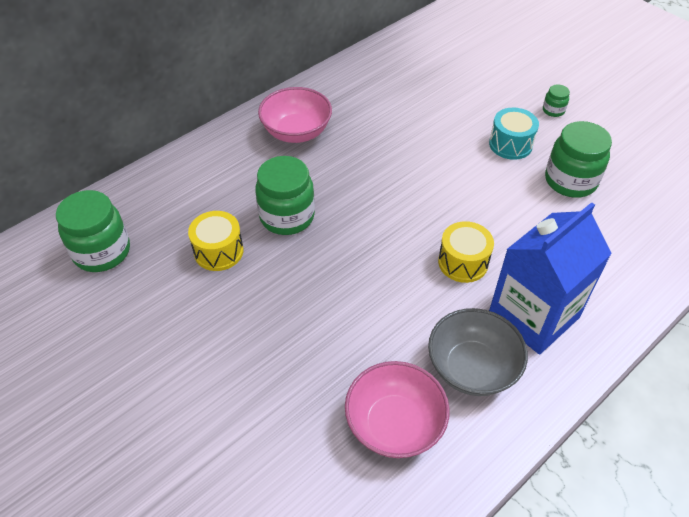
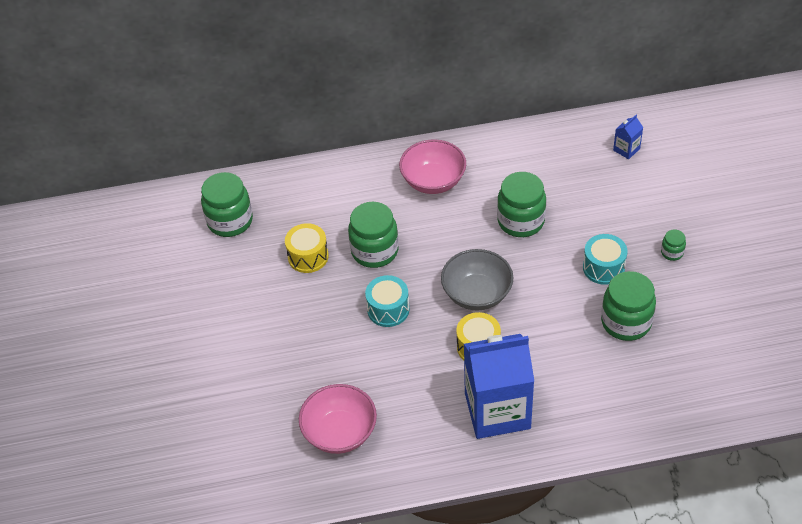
camera: 35 degrees right, 0 degrees up
grey bowl [428,308,528,396] -> grey bowl moved to [441,249,513,310]
none -> turquoise drum [365,275,410,327]
none -> green jar [497,172,546,237]
none -> blue carton [613,115,643,159]

